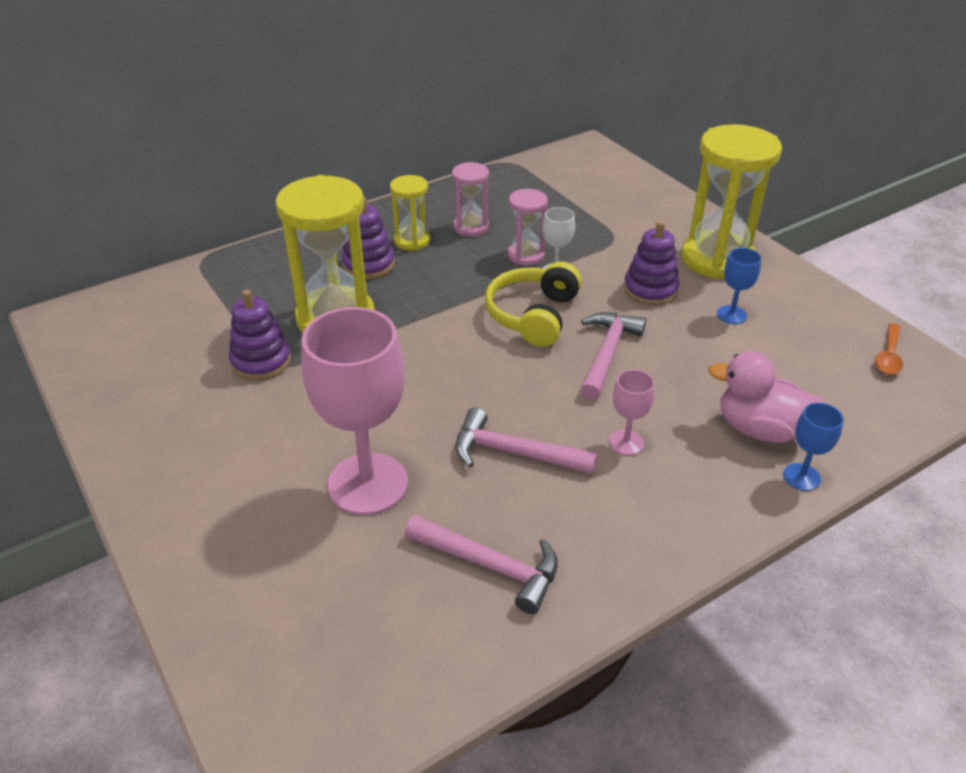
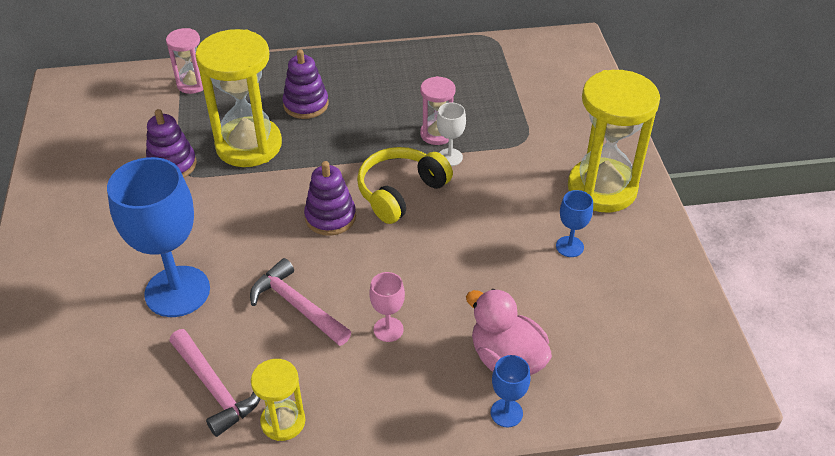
camera: 25 degrees right, 5 degrees up
pink goblet [301,307,408,515] -> blue goblet [107,157,210,317]
yellow hourglass [390,175,430,251] -> yellow hourglass moved to [251,359,305,441]
pink hourglass [452,162,489,237] -> pink hourglass moved to [166,28,203,94]
pink hammer [580,312,646,400] -> none
purple stacking toy [624,221,680,306] -> purple stacking toy moved to [304,161,356,236]
orange spoon [875,323,903,374] -> none

